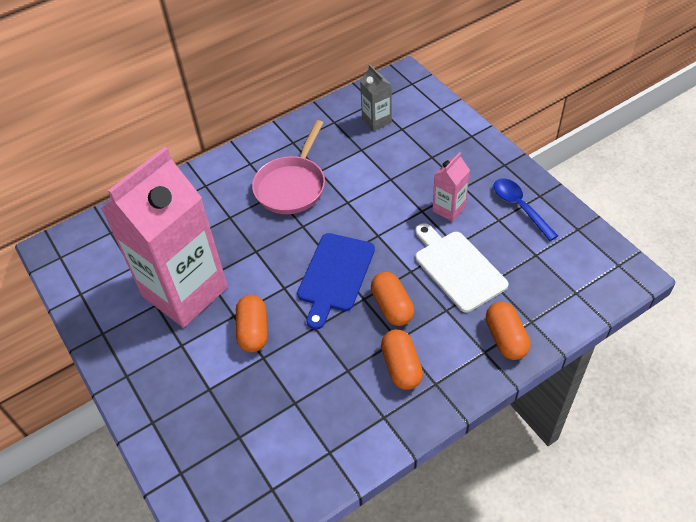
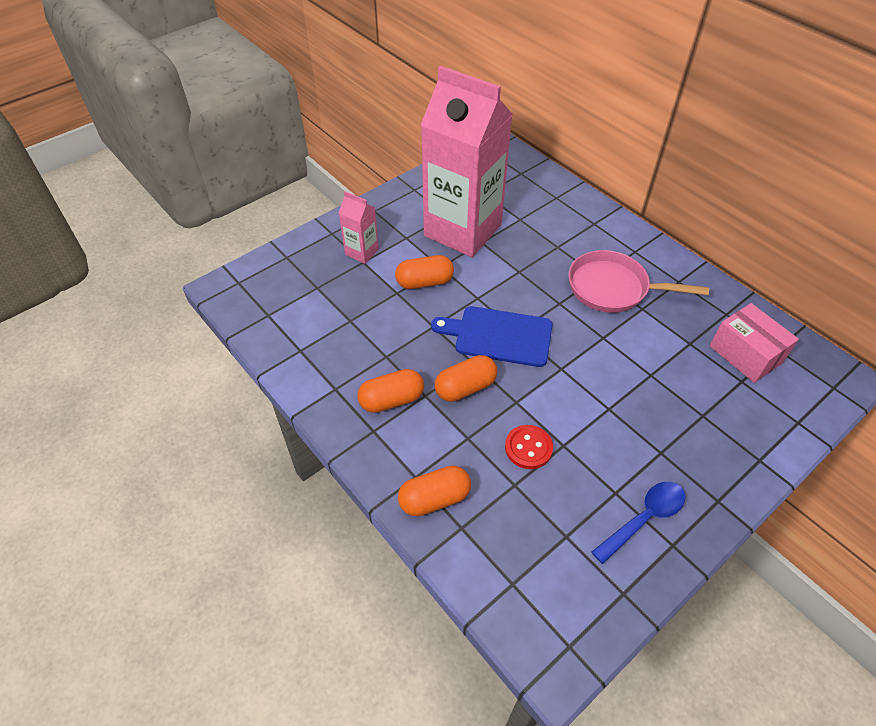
camera: 80 degrees right, 0 degrees up
grey carton [360,65,392,131] -> pink box [710,303,799,383]
white cutting board [415,223,509,312] -> red button [505,425,553,469]
pink carton [432,152,470,222] -> pink carton moved to [339,191,379,264]

